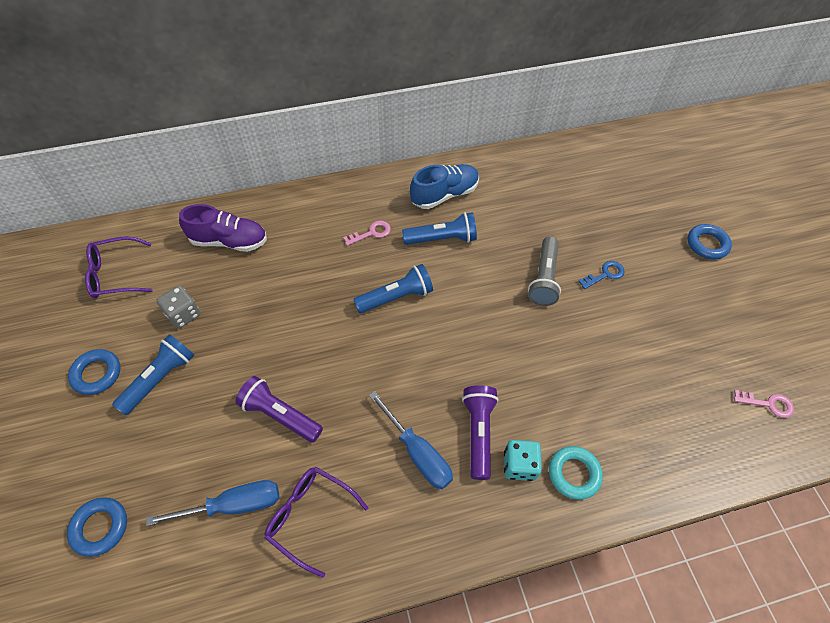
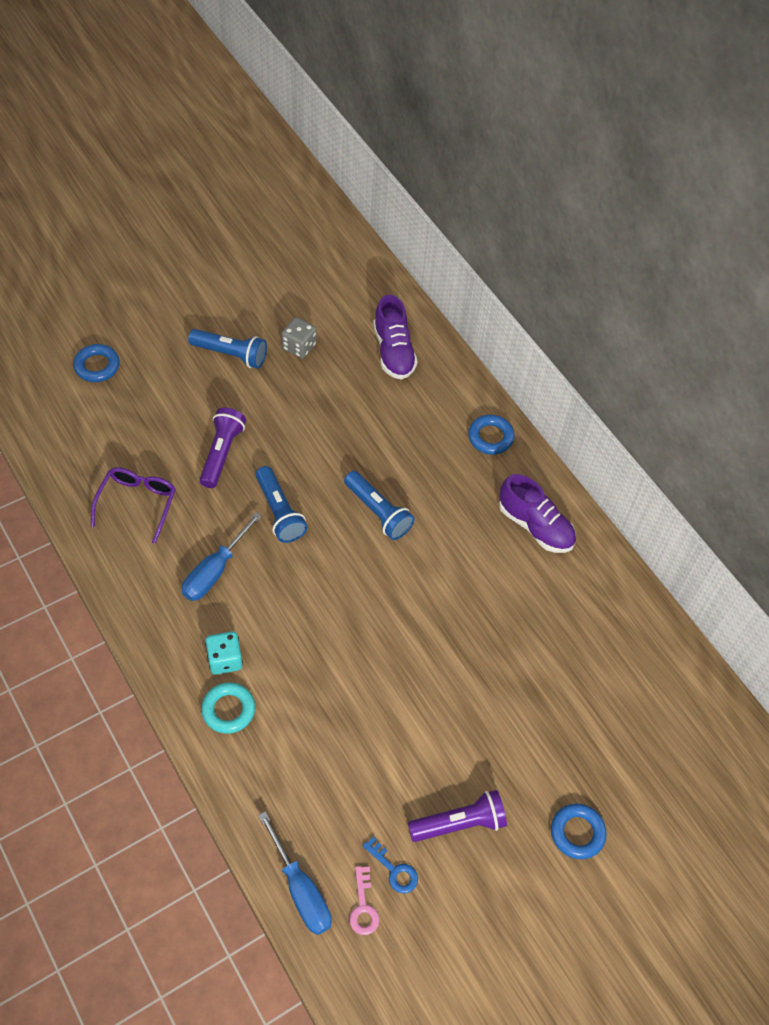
camera: 70 degrees right, 0 degrees up
blue ring [68,349,121,395] -> blue ring moved to [468,414,515,455]
purple glasses [85,236,153,298] -> none
blue screwdriver [146,480,279,526] -> blue screwdriver moved to [258,811,332,935]
pink key [343,220,391,246] -> none
blue flashlight [402,212,477,245] -> blue flashlight moved to [255,466,308,543]
blue shoe [410,164,479,209] -> purple shoe [499,474,576,553]
purple flashlight [462,385,499,480] -> purple flashlight moved to [408,790,507,842]
grey flashlight [528,236,561,306] -> none
blue key [578,261,625,289] -> blue key moved to [363,837,418,893]

